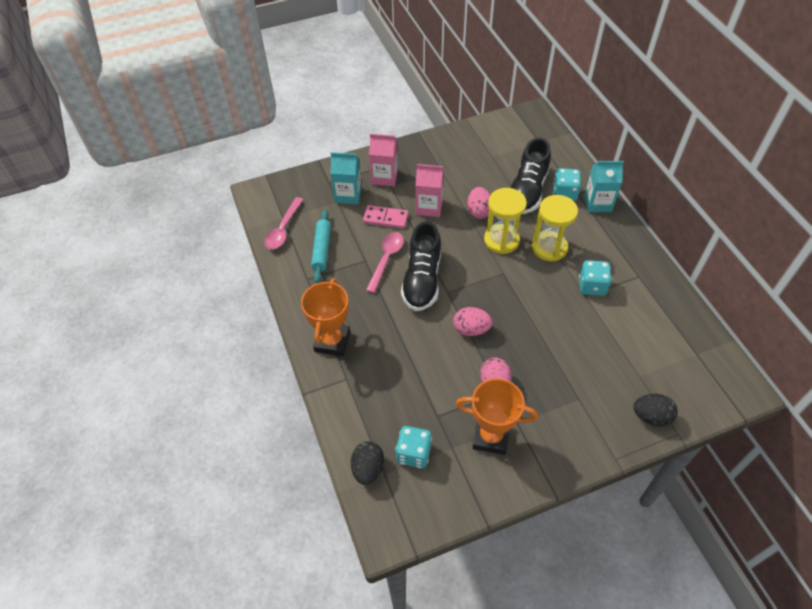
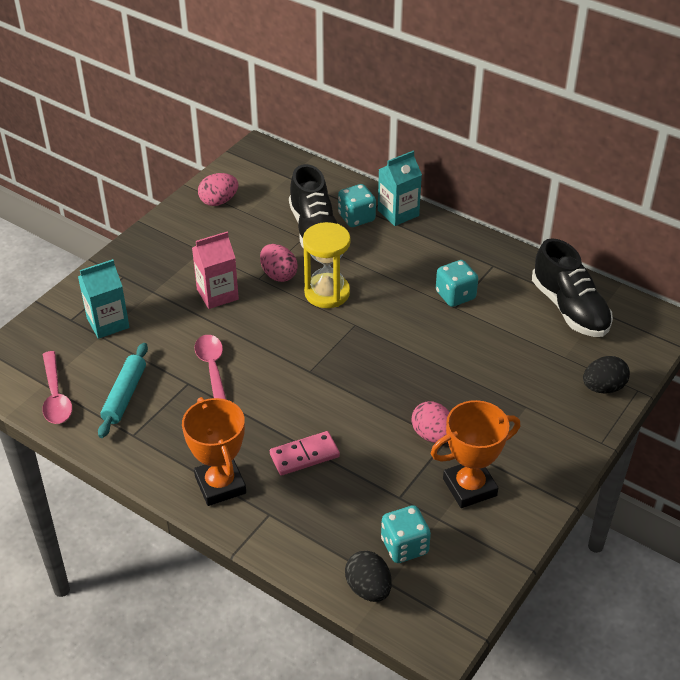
camera: 35 degrees left, 10 degrees down
turquoise rolling pin [311,210,331,283] -> turquoise rolling pin turned 45 degrees clockwise [98,343,148,438]
pink domino [363,205,408,229] -> pink domino moved to [270,431,340,476]
pink carton [369,134,398,186] -> none
black shoe [401,221,441,311] -> black shoe moved to [532,238,613,337]
pink egg [453,307,493,336] -> pink egg moved to [198,173,238,206]
yellow hourglass [532,195,578,261] -> none

